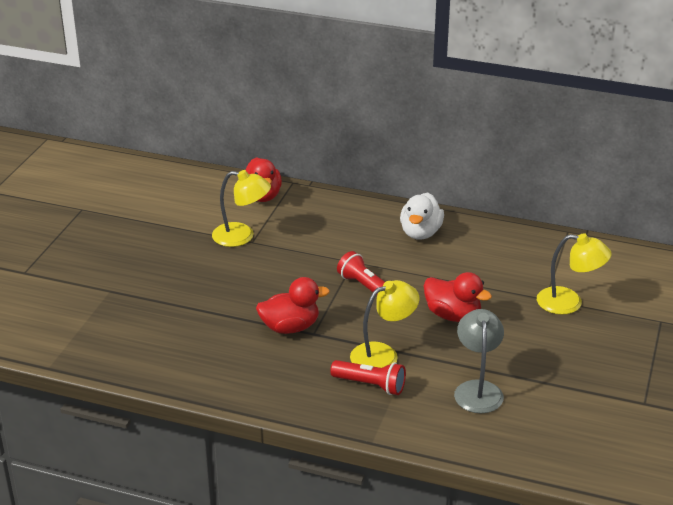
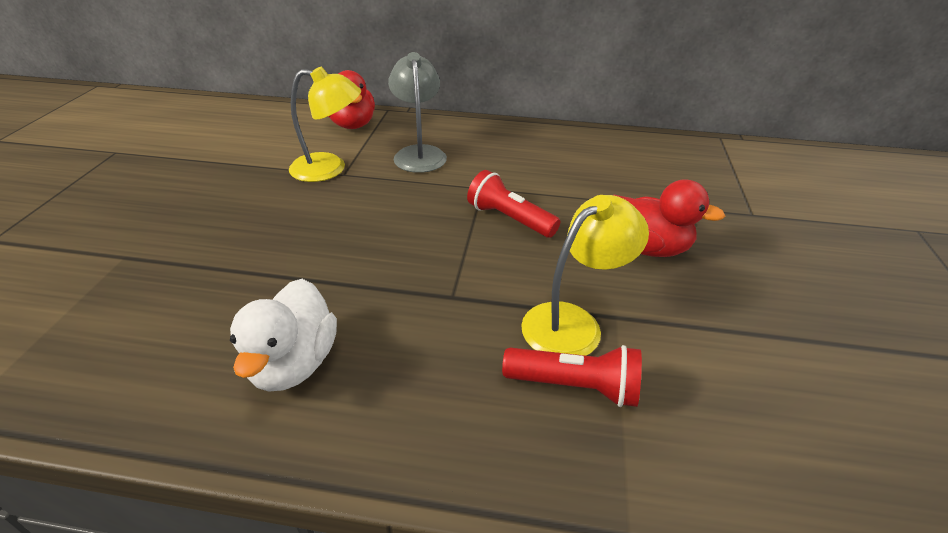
camera: 10 degrees left, 5 degrees up
red duck [256,277,330,334] -> none
white duck [400,193,444,240] -> white duck moved to [230,279,337,392]
grey lamp [454,309,504,413] -> grey lamp moved to [388,52,447,173]
yellow lamp [537,233,612,315] -> none

